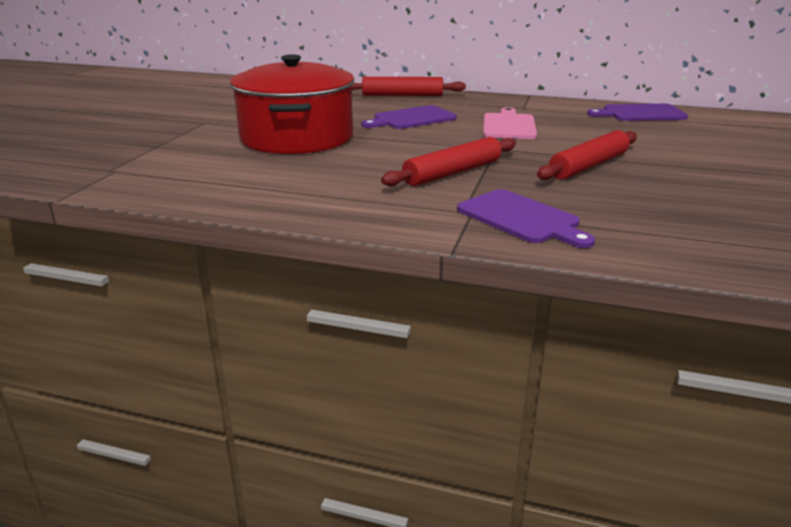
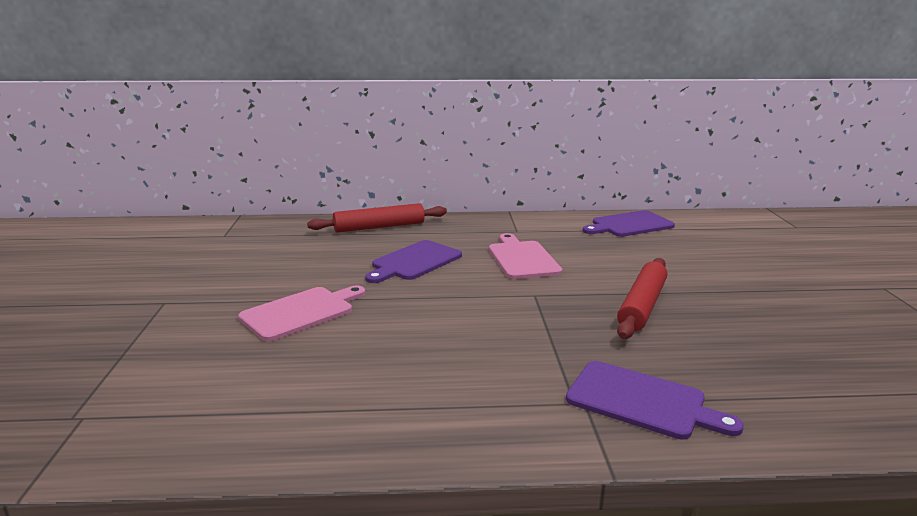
camera: 20 degrees left, 5 degrees down
red pot [230,55,354,154] -> pink cutting board [238,286,365,341]
red rolling pin [381,137,516,186] -> none

